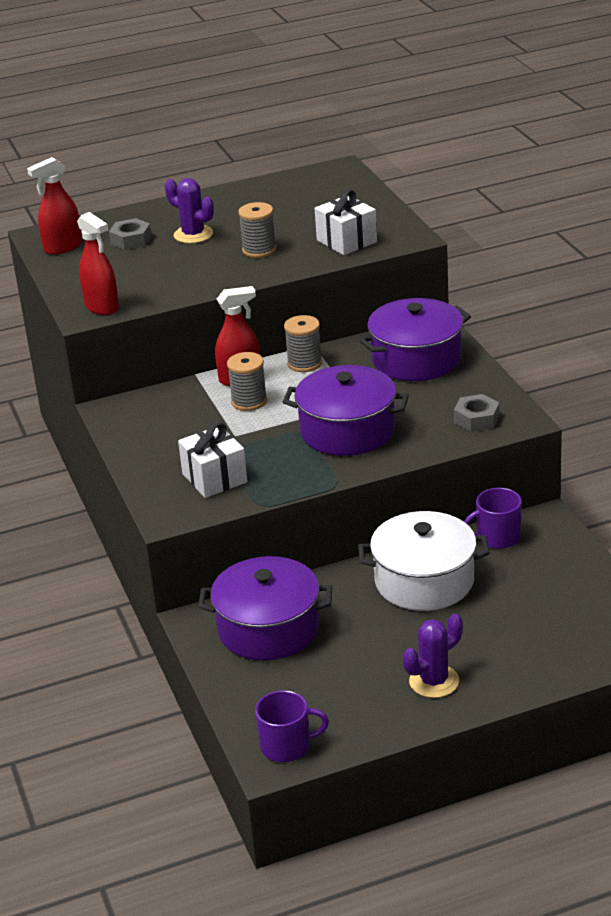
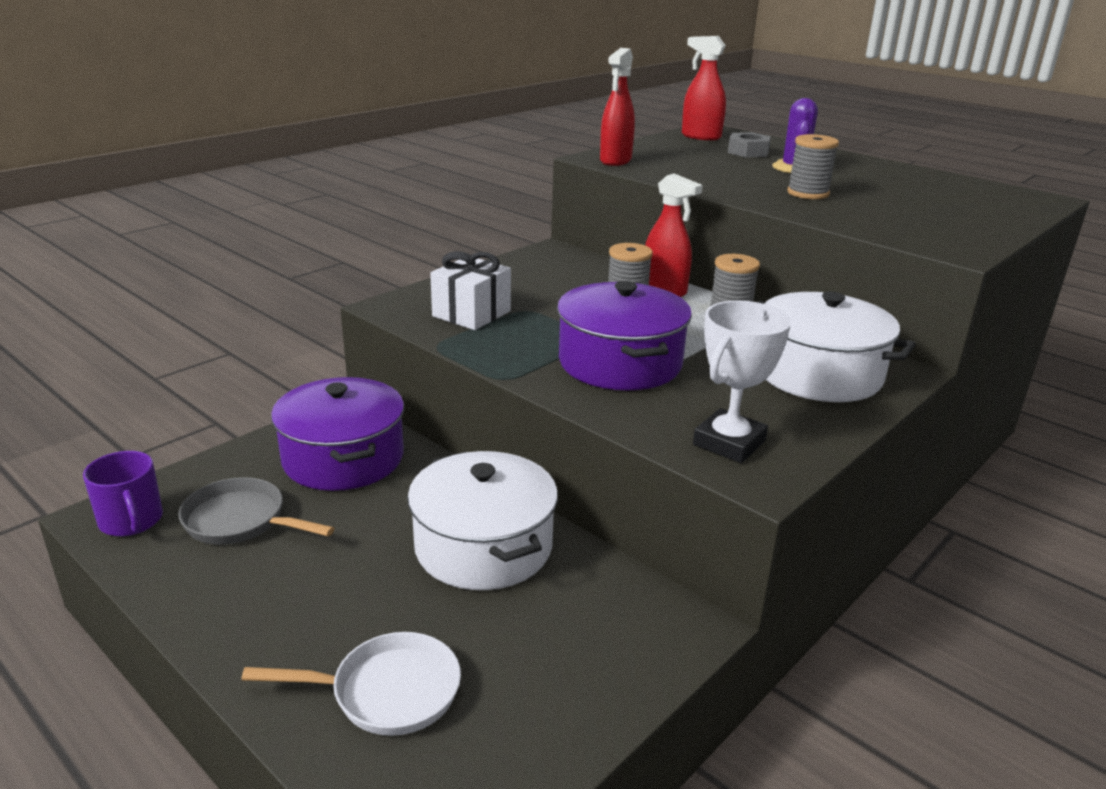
camera: 60 degrees right, 5 degrees down
white gift [314,189,377,255] -> none
purple pot [359,298,471,381] -> white pot [758,291,916,402]
purple cactus [403,614,463,698] -> none
grey nut [454,394,499,432] -> white trophy [693,301,791,463]
purple mug [464,488,522,549] -> none
none -> grey pan [178,477,335,545]
none -> white pan [242,632,461,736]

